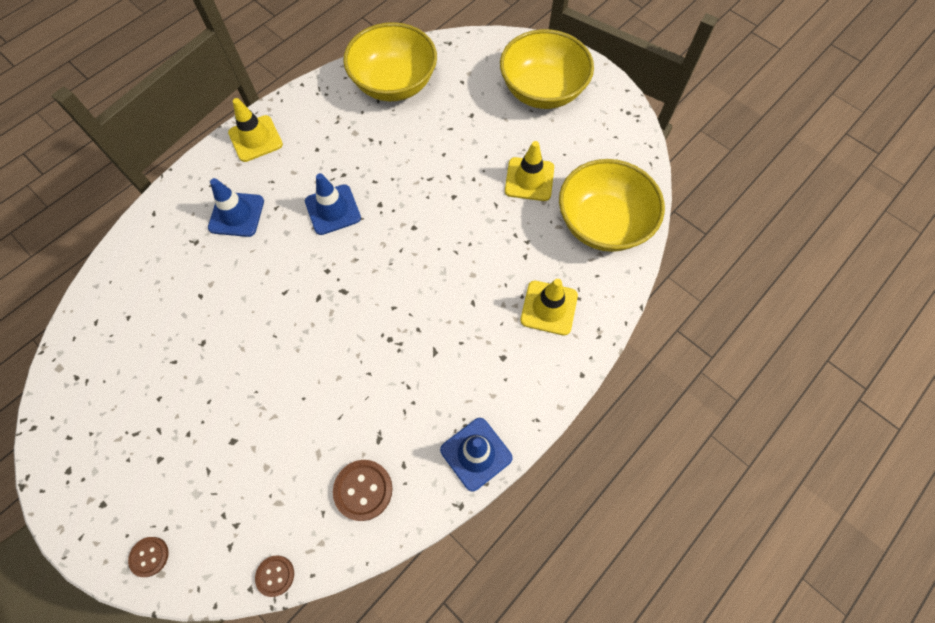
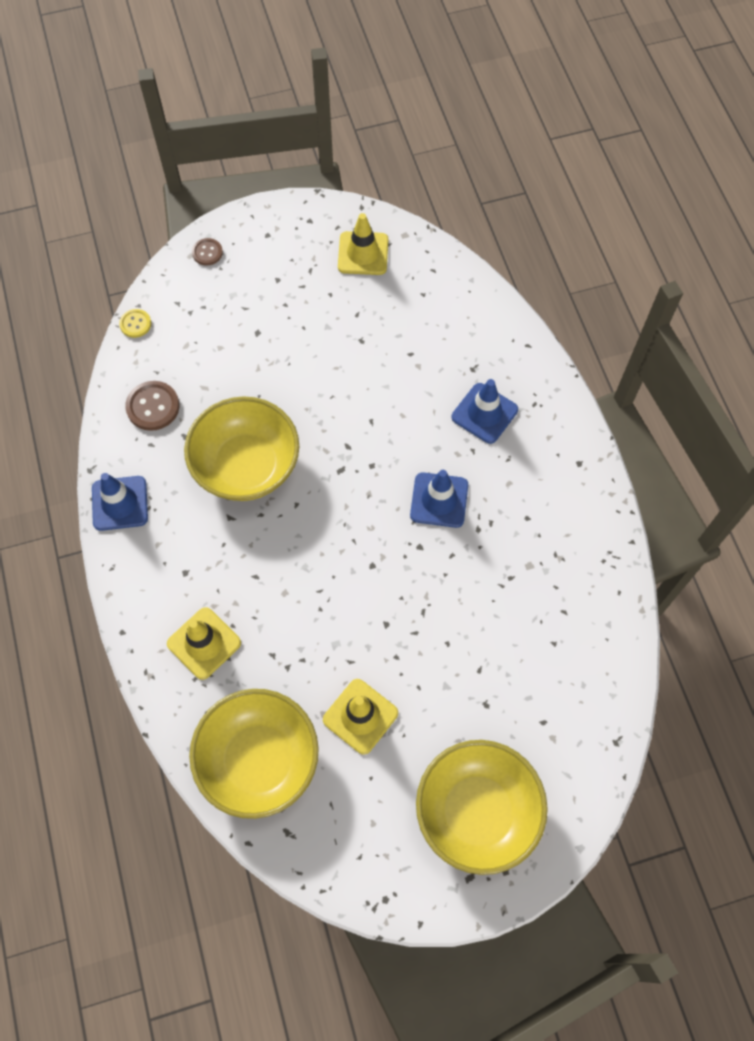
camera: 120 degrees right, 0 degrees up
yellow traffic cone [228,98,283,162] -> yellow traffic cone moved to [338,213,388,275]
brown button [255,555,294,597] -> yellow button [119,309,151,338]
yellow bowl [343,22,437,101] -> yellow bowl moved to [184,396,299,501]

